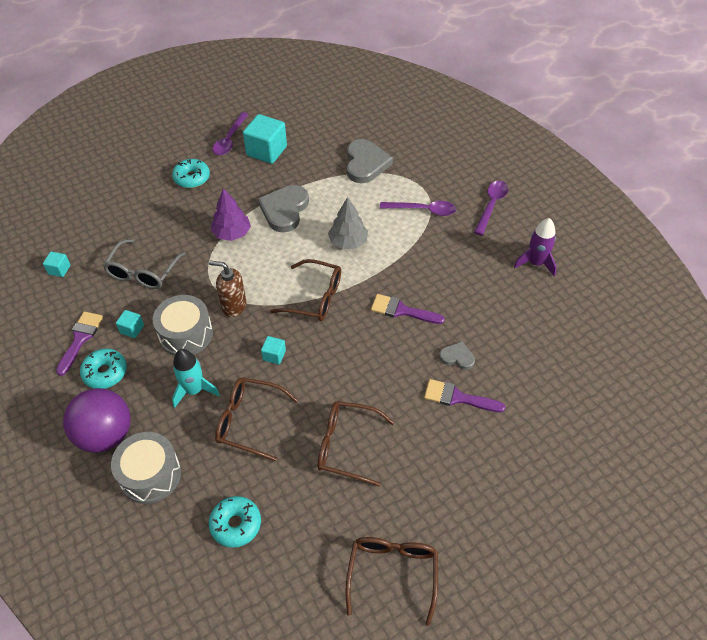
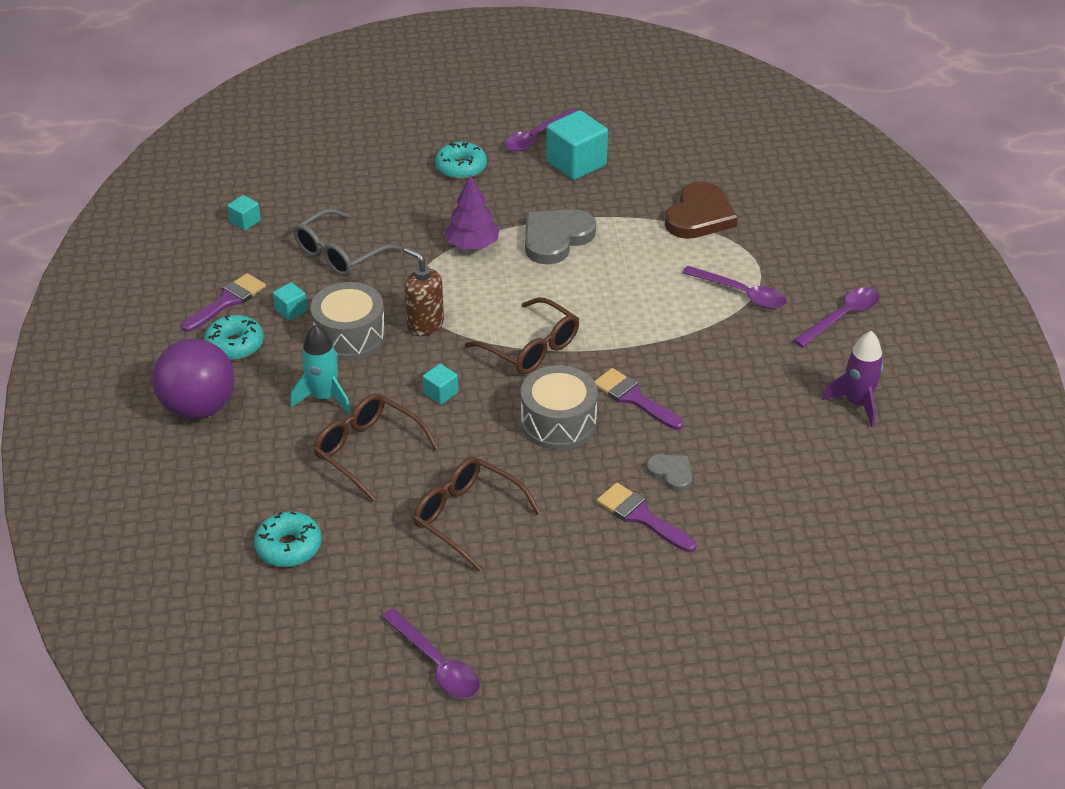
camera: 25 degrees right, 10 degrees down
grey drum [111,432,181,504] -> grey drum moved to [521,365,598,450]
grey tree [328,197,368,249] -> none
brown glasses [345,537,438,626] -> purple spoon [382,608,480,698]
grey heart [347,139,393,183] -> brown heart [665,181,738,239]

